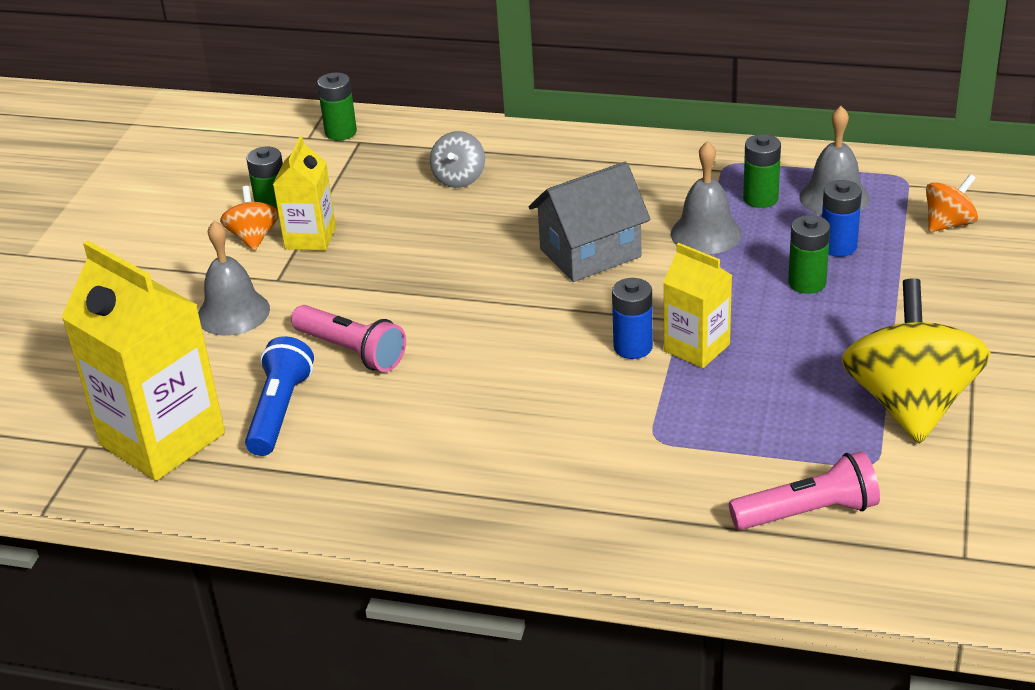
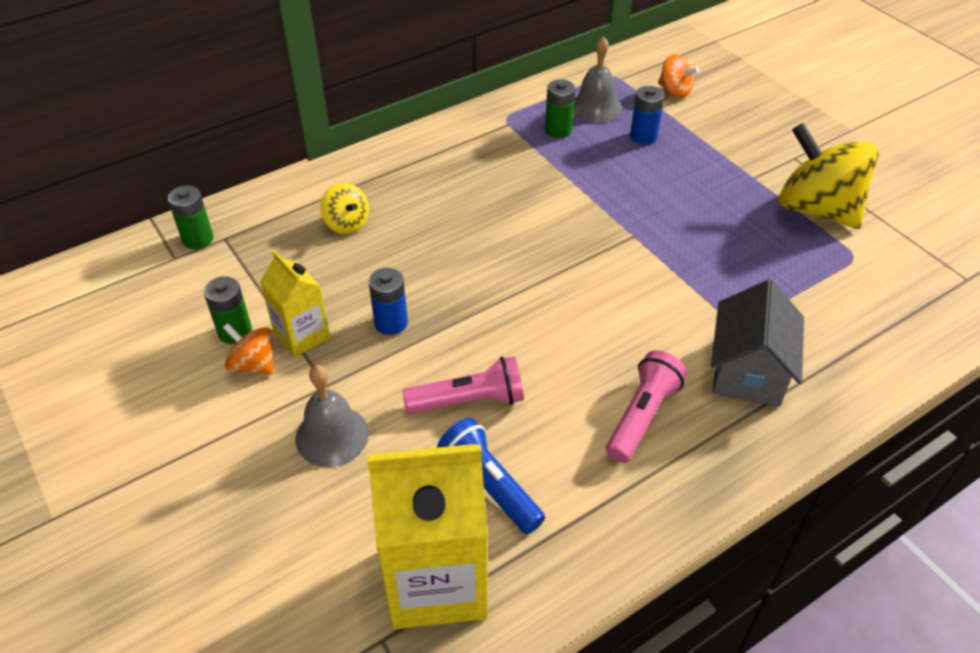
camera: 50 degrees left, 10 degrees up
grey spinning top [430,131,485,188] -> yellow spinning top [320,183,369,234]
grey house [529,162,651,282] -> grey house moved to [711,280,804,407]
blue battery [612,278,653,359] -> blue battery moved to [368,268,408,335]
yellow carton [663,243,732,368] -> none
grey bell [671,141,742,254] -> none
pink flashlight [729,451,880,530] -> pink flashlight moved to [606,350,687,463]
green battery [788,215,830,294] -> none
orange spinning top [926,174,978,232] -> orange spinning top turned 120 degrees clockwise [658,54,699,98]

